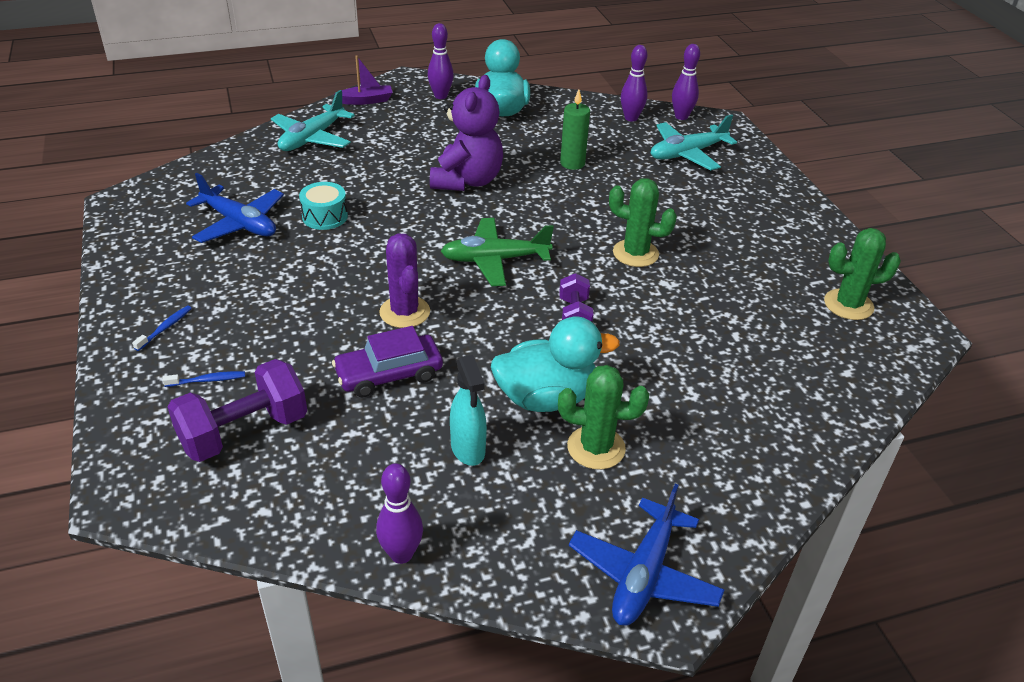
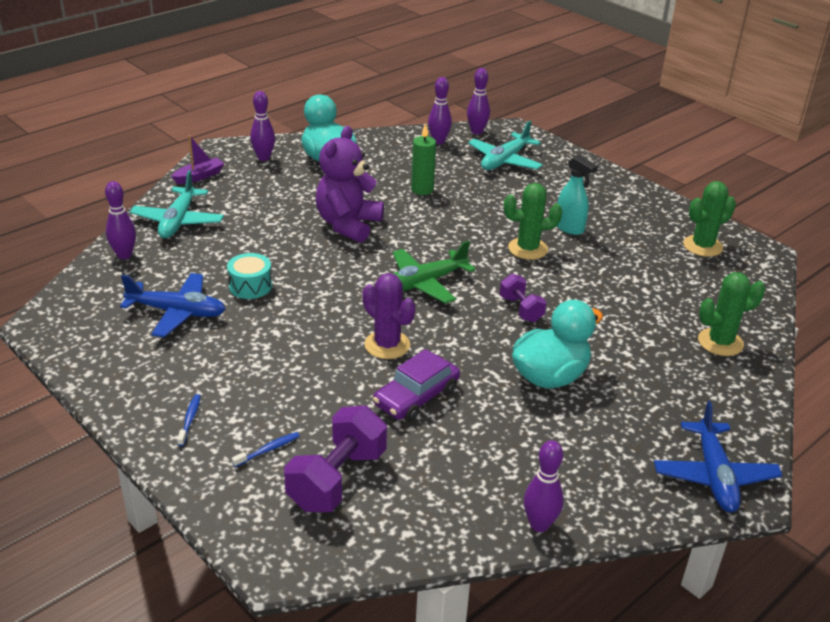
camera: 25 degrees left, 5 degrees down
purple teddy bear [430,75,503,191] -> purple teddy bear turned 150 degrees counterclockwise [316,126,384,243]
turquoise spray bottle [450,355,487,466] -> turquoise spray bottle moved to [557,155,598,235]
green cactus [558,365,649,470] -> green cactus moved to [698,272,765,356]
none -> purple bowling pin [105,181,136,259]

